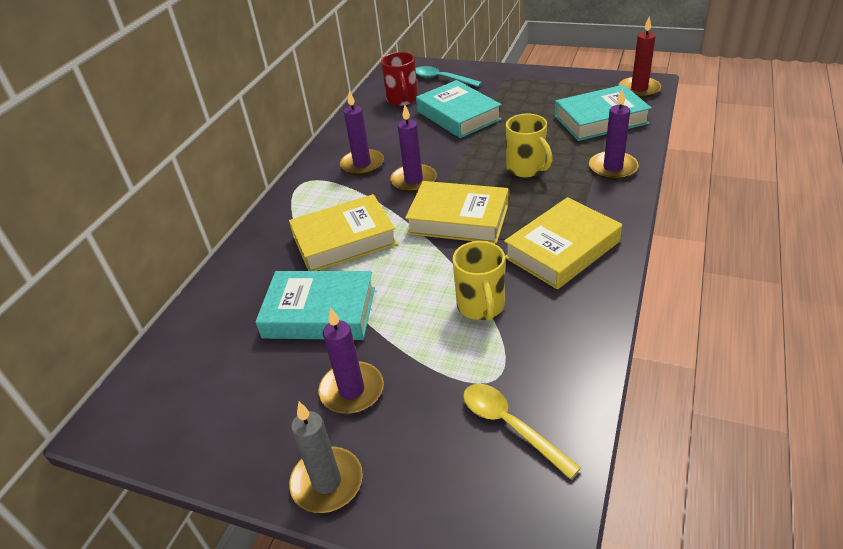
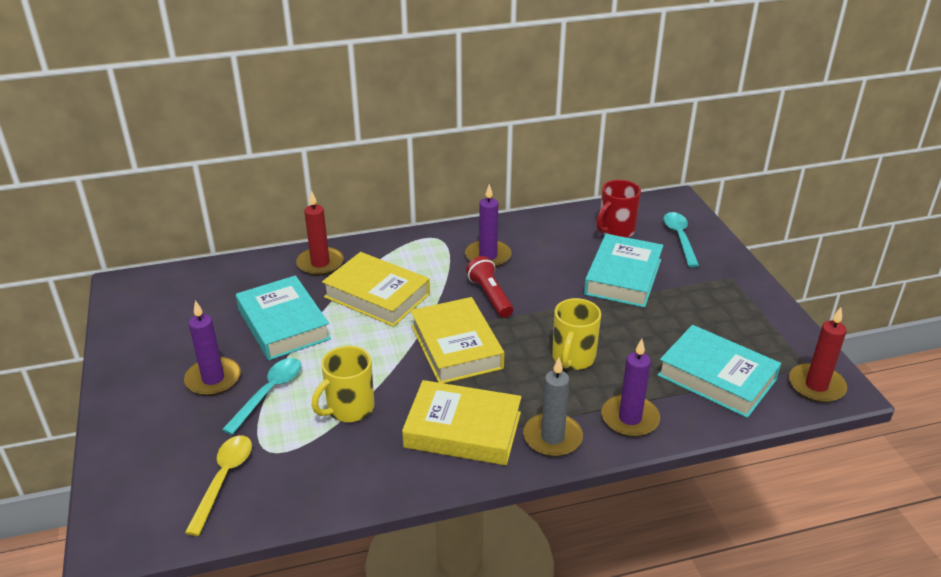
camera: 50 degrees right, 5 degrees down
grey candle [289,402,363,513] -> grey candle moved to [523,357,583,457]
purple candle [390,105,437,193] -> red flashlight [466,256,513,318]
none -> turquoise spoon [222,358,301,435]
none -> red candle [296,191,344,276]

